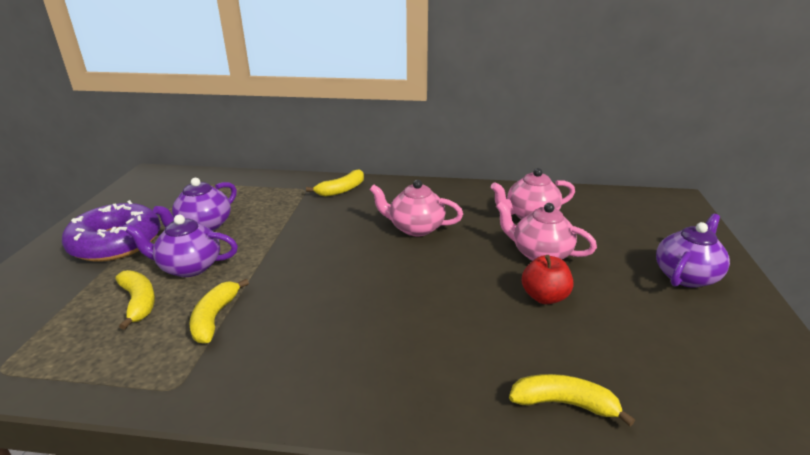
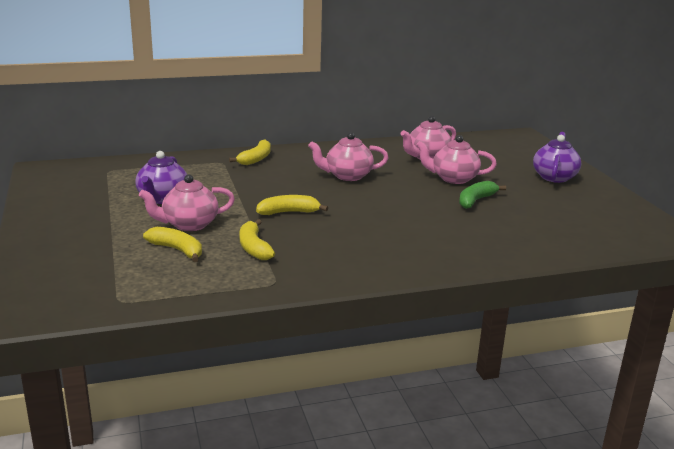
camera: 25 degrees left, 5 degrees down
purple donut [62,200,161,262] -> none
purple teapot [126,215,238,277] -> pink teapot [139,174,235,231]
yellow banana [509,374,635,426] -> yellow banana moved to [256,195,328,215]
red apple [522,255,573,304] -> green banana [459,181,506,209]

